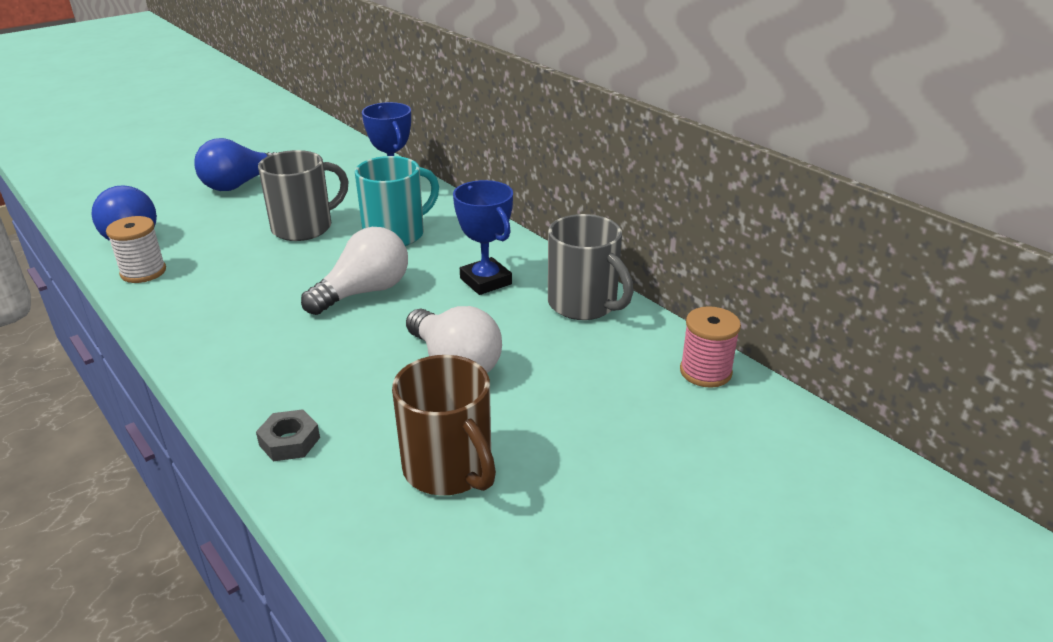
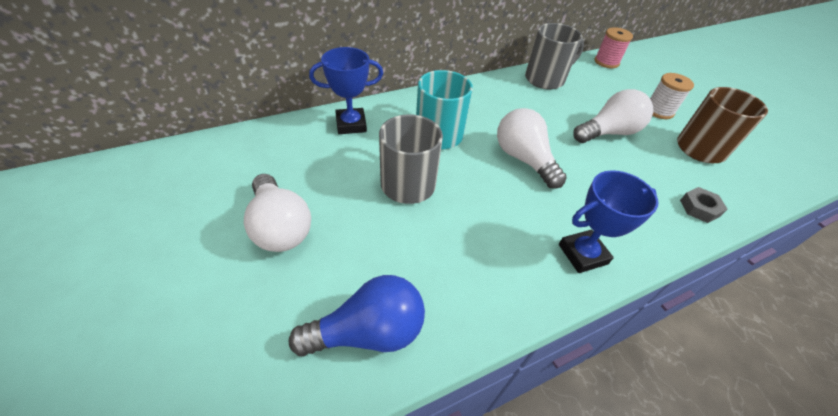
camera: 80 degrees left, 15 degrees up
white spool [106,216,166,283] -> white spool moved to [650,73,694,119]
blue light bulb [194,138,276,191] -> white light bulb [244,174,311,252]
blue trophy [453,180,513,295] -> blue trophy moved to [559,170,658,273]

